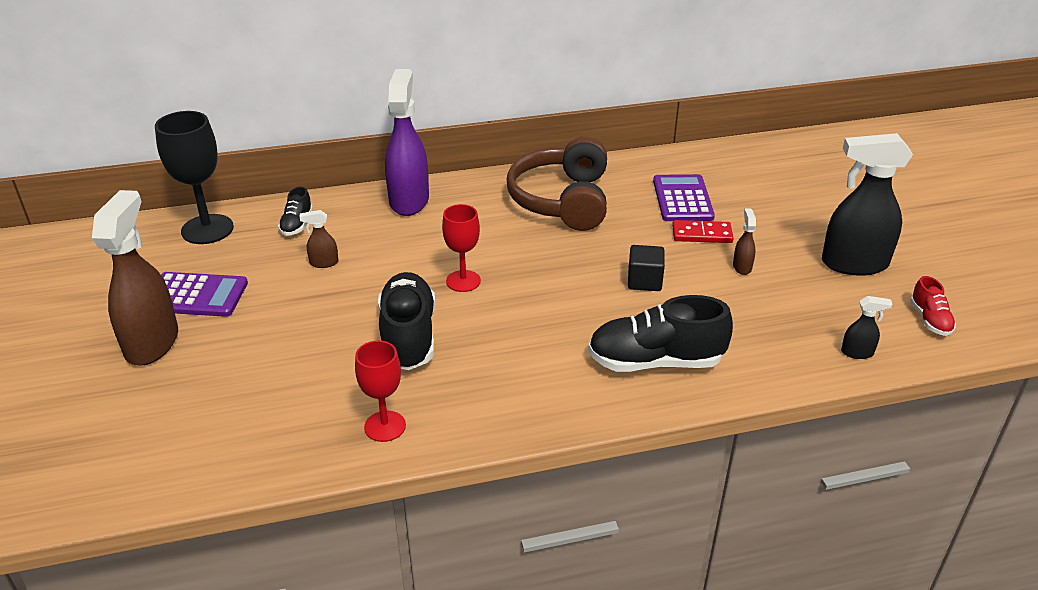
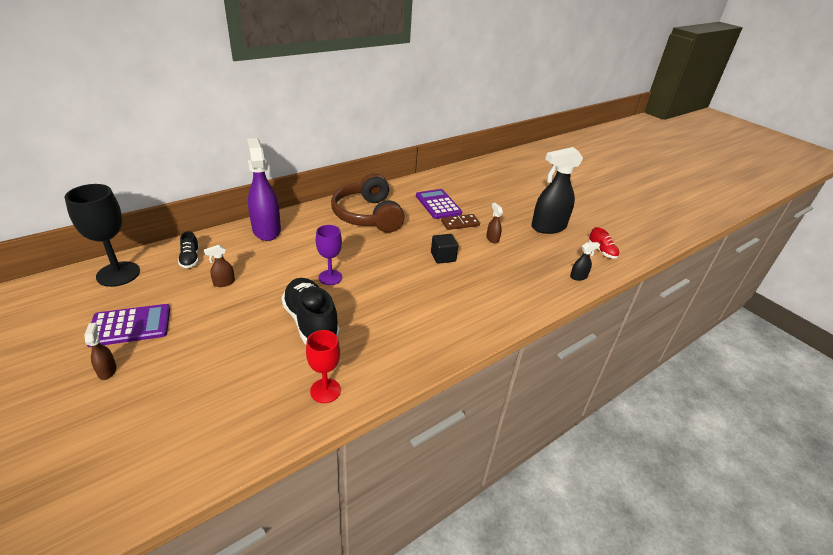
camera: 25 degrees left, 0 degrees up
brown spray bottle [92,190,178,366] -> brown spray bottle [85,323,117,380], size x0.43
red goblet [442,204,481,292] -> purple goblet [316,225,342,285]
black shoe [588,295,733,372] -> none
red domino [672,220,734,243] -> brown domino [441,214,480,230]

